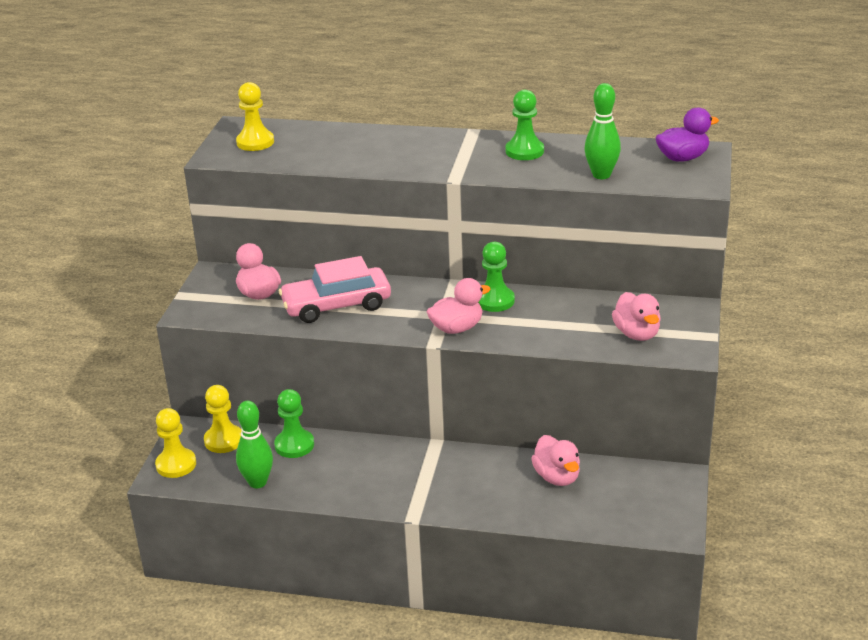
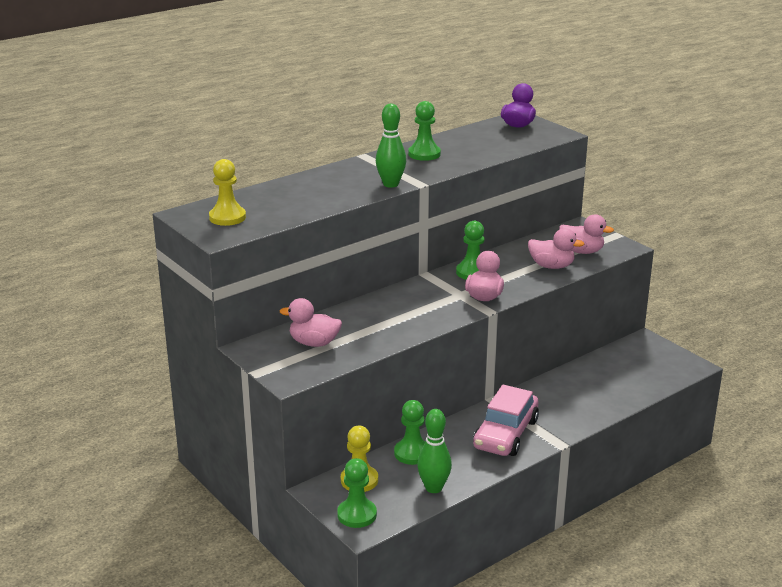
camera: 50 degrees left, 5 degrees down
yellow pawn [155,408,196,478] -> green pawn [337,458,377,528]
pink car [279,256,391,323] -> pink car moved to [473,385,539,456]
pink duck [531,435,580,486] -> pink duck moved to [528,228,584,269]
green bowling pin [585,83,621,179] -> green bowling pin moved to [376,104,406,188]

